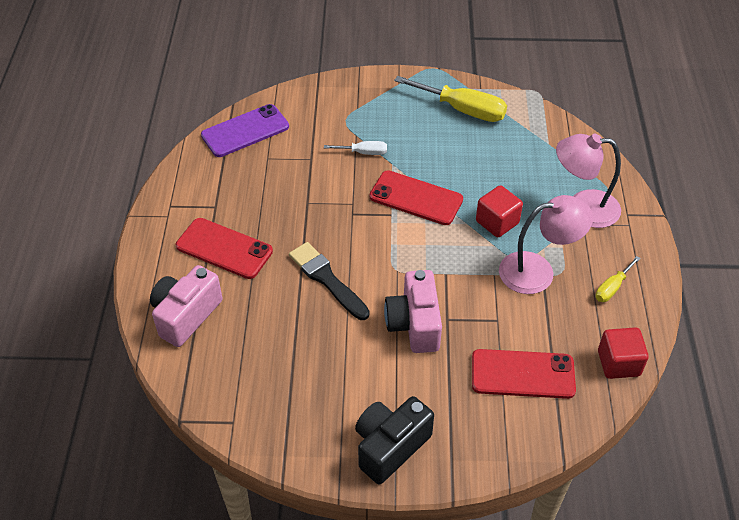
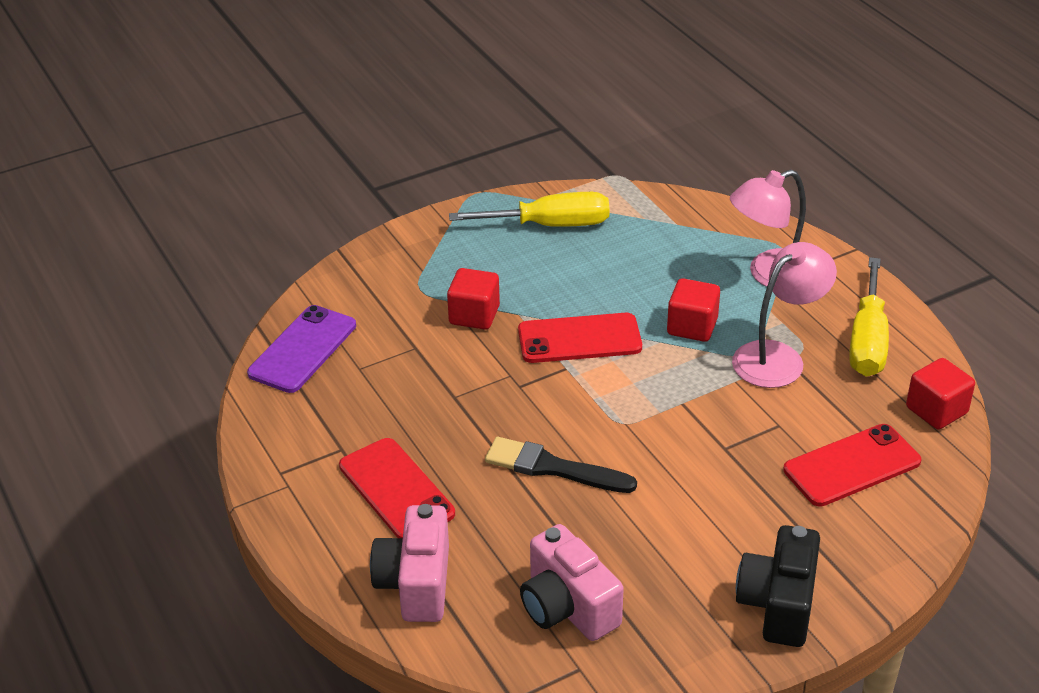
camera: 30 degrees left, 10 degrees down
red phone [176,218,273,279] -> red phone turned 60 degrees clockwise [339,438,455,538]
white screwdriver [324,141,387,155] -> red cube [447,268,500,330]
pink camera [384,270,442,353] -> pink camera moved to [520,524,624,641]
yellow screwdriver [595,256,641,302] -> yellow screwdriver [850,257,889,376], size x1.94

